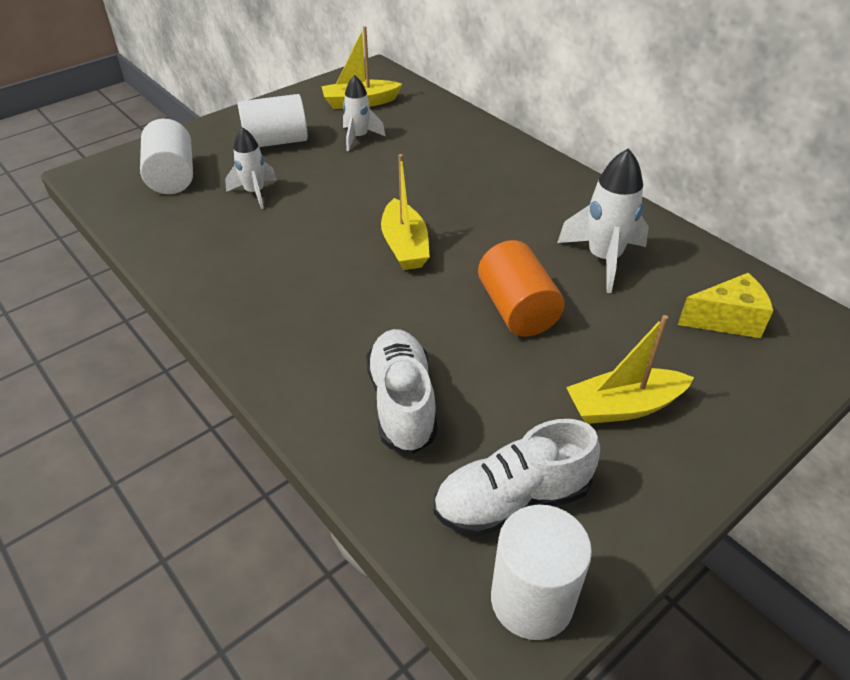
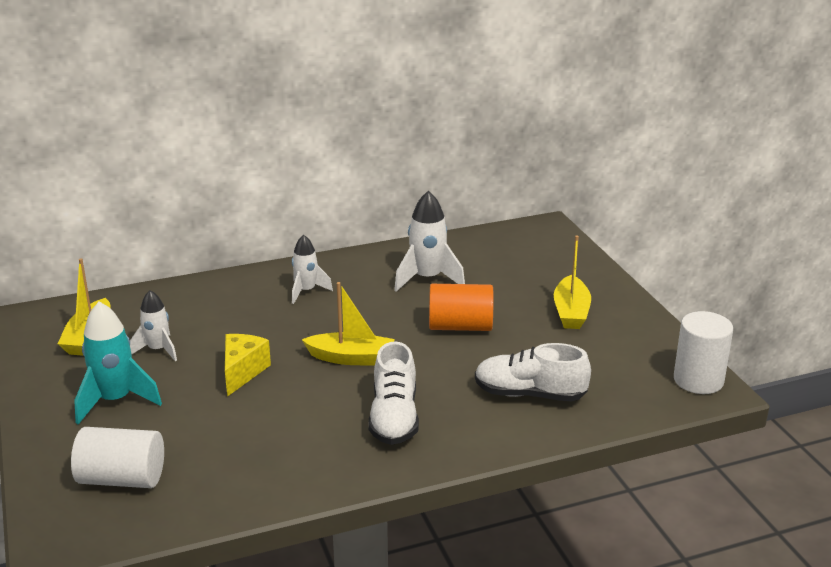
camera: 70 degrees left, 15 degrees down
white rocket [225,127,277,209] -> white rocket moved to [292,234,333,304]
white cylinder [237,94,308,147] -> turquoise rocket [74,302,162,425]
white shoe [433,419,600,537] -> white shoe moved to [368,341,419,445]
yellow cheese [678,273,773,338] -> yellow cheese moved to [225,334,271,397]

